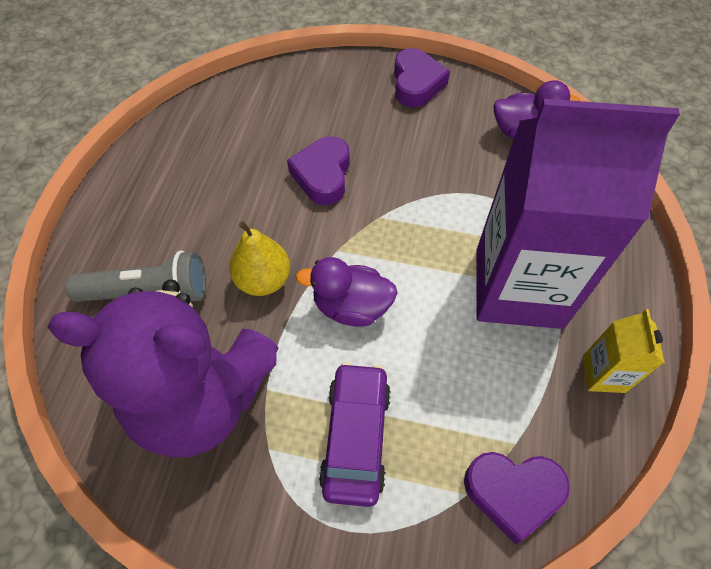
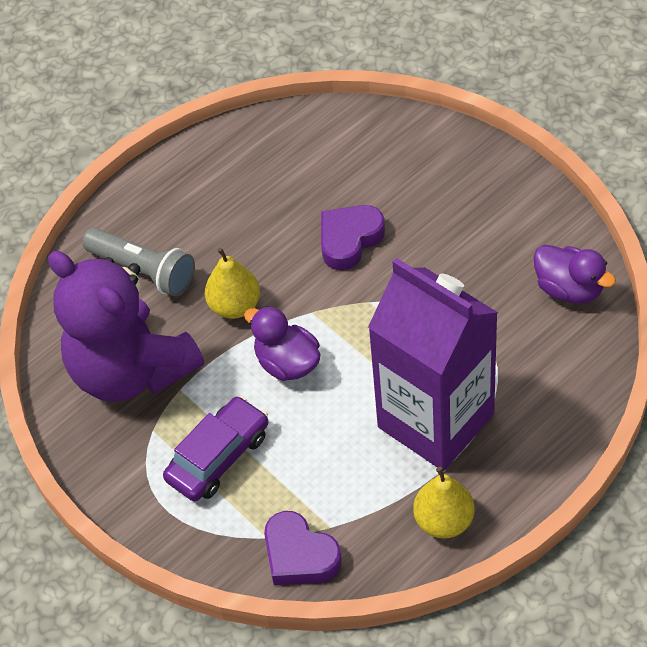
camera: 40 degrees right, 5 degrees down
purple heart [394,48,450,107] -> none
yellow carton [583,309,665,393] -> yellow pear [413,467,474,538]

